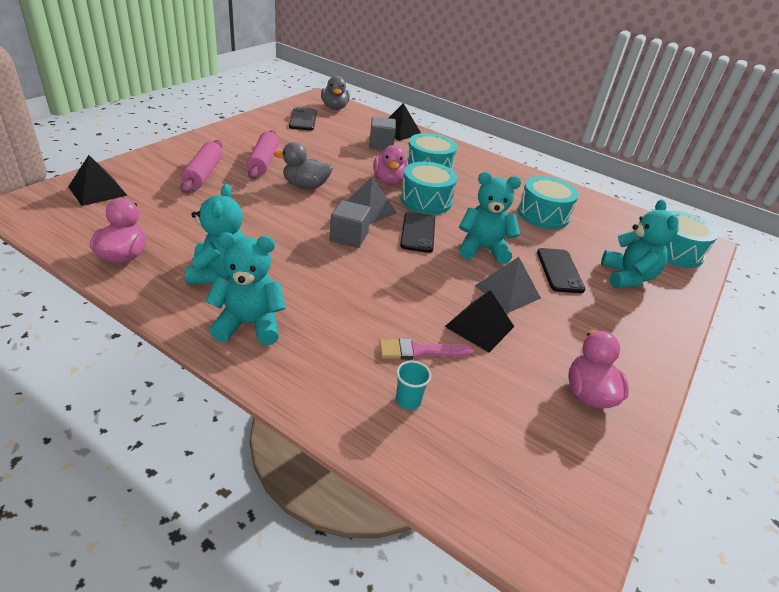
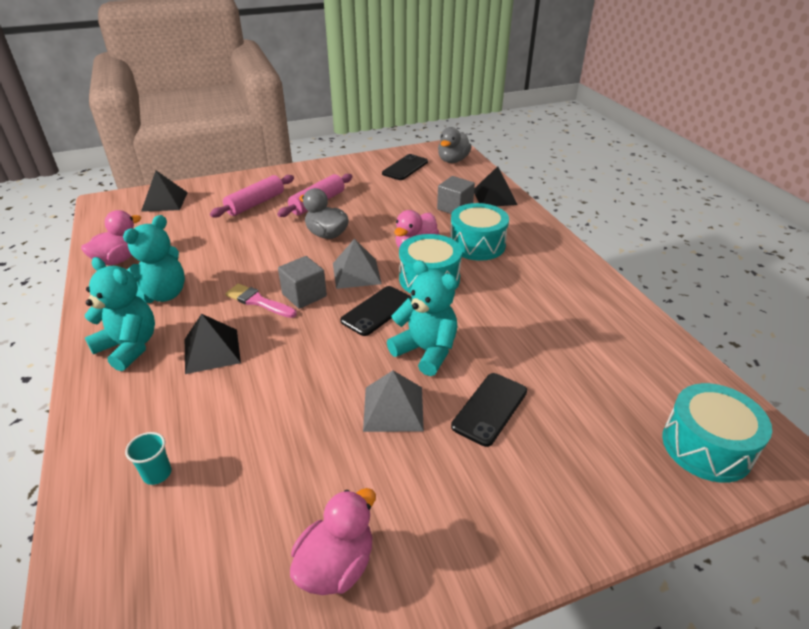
camera: 40 degrees right, 0 degrees up
pink brush [379,338,474,360] -> pink brush moved to [225,284,297,318]
black pyramid [445,290,514,352] -> black pyramid moved to [185,314,241,374]
turquoise drum [518,176,579,229] -> none
turquoise teddy bear [601,199,679,288] -> none

